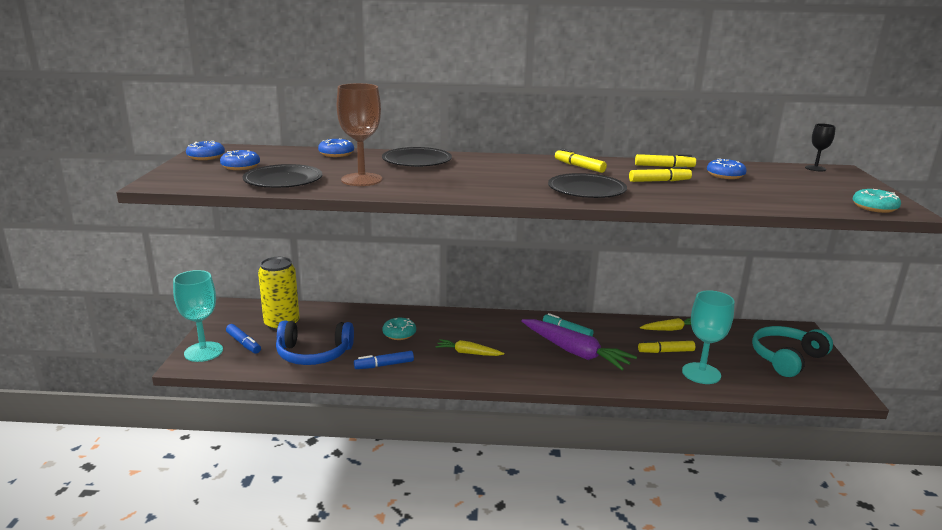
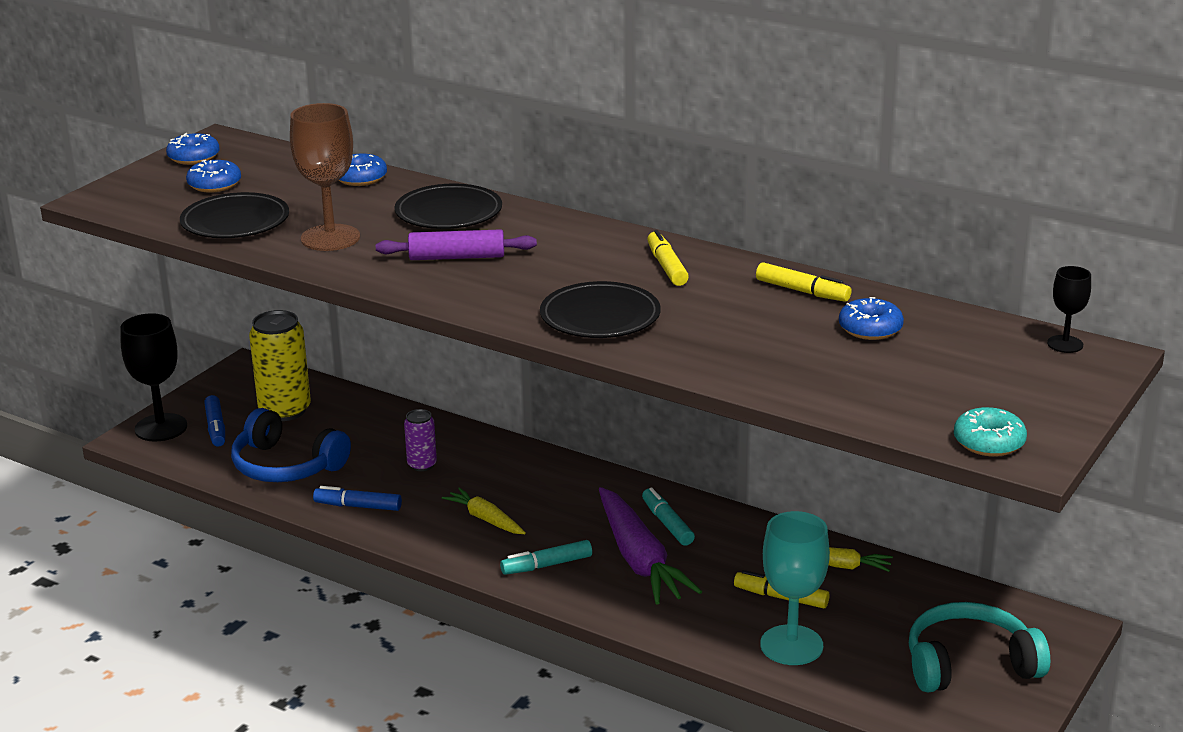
camera: 30 degrees right, 5 degrees up
turquoise goblet [173,270,223,362] -> black goblet [120,313,188,442]
turquoise donut [382,318,416,340] -> purple can [404,409,437,471]
yellow marker [629,167,692,182] -> none
none -> purple rolling pin [376,229,537,260]
none -> turquoise marker [500,540,592,575]

